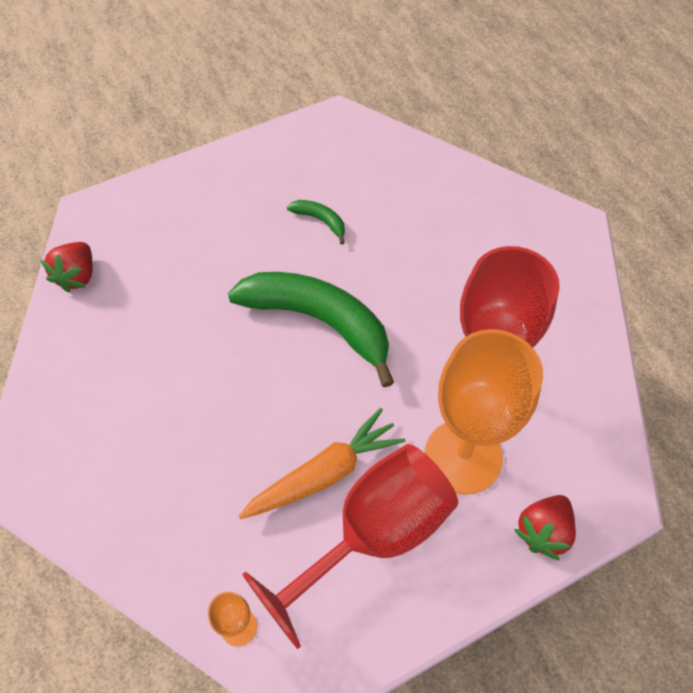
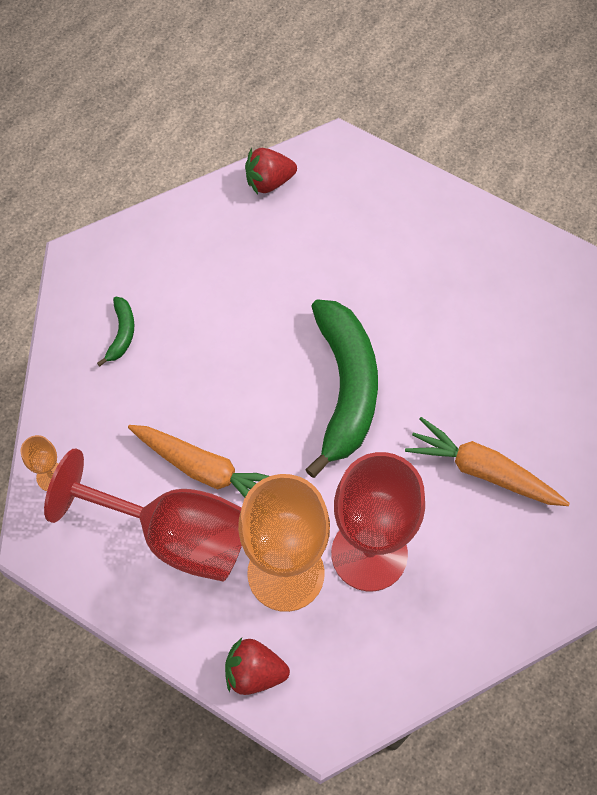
camera: 60 degrees right, 5 degrees up
green banana [287,200,345,245] -> green banana moved to [97,297,135,367]
none -> orange carrot [405,417,570,506]

